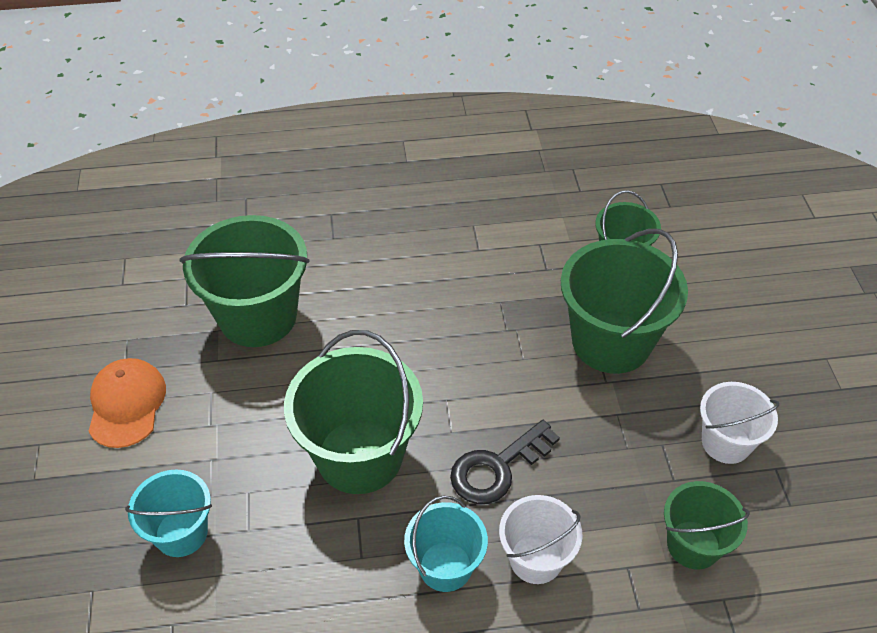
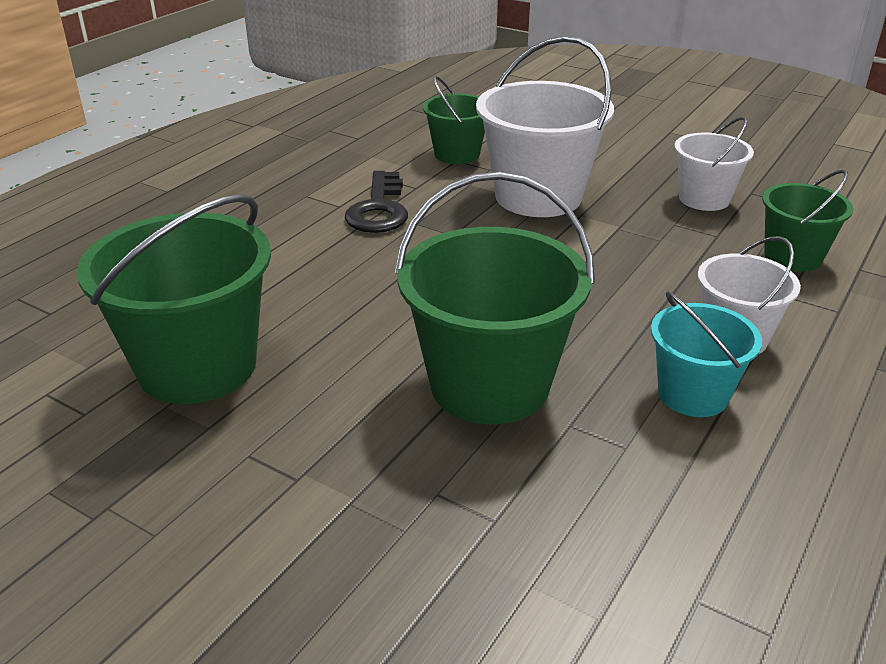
camera: 50 degrees left, 15 degrees down
orange cap [88,358,166,448] -> none
turquoise bucket [125,469,212,557] -> none
black key [450,420,560,504] -> black key moved to [345,171,408,233]
green bucket [561,229,688,374] -> white bucket [476,36,614,217]

